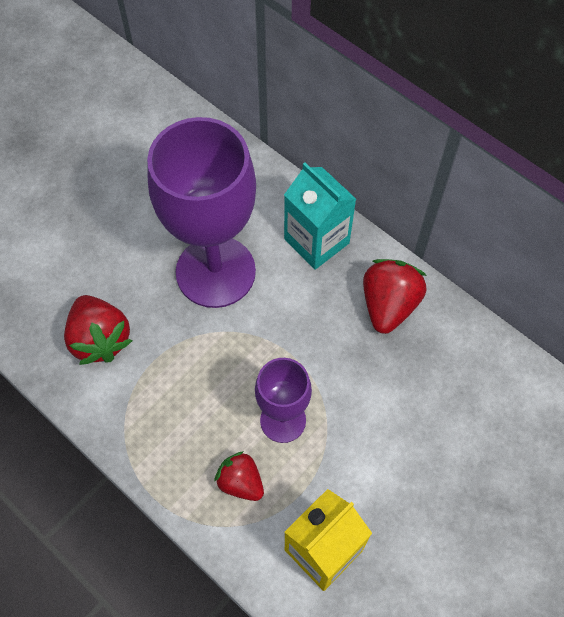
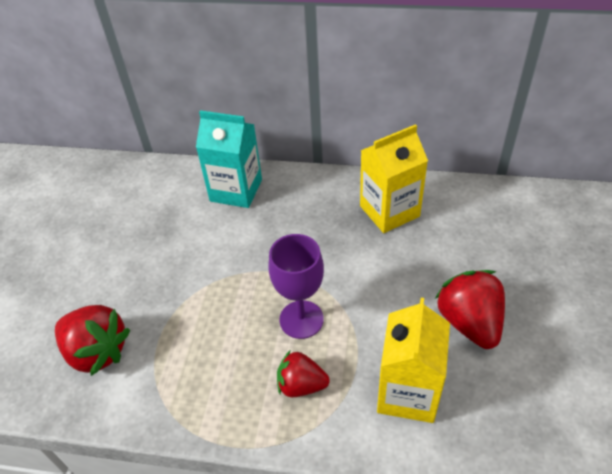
camera: 30 degrees left, 15 degrees down
purple goblet [147,117,256,308] -> none
red strawberry [363,259,427,334] -> red strawberry moved to [435,270,505,349]
none -> yellow carton [360,124,428,233]

